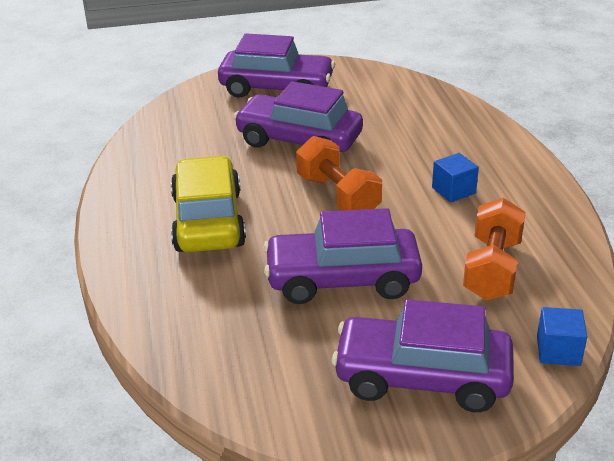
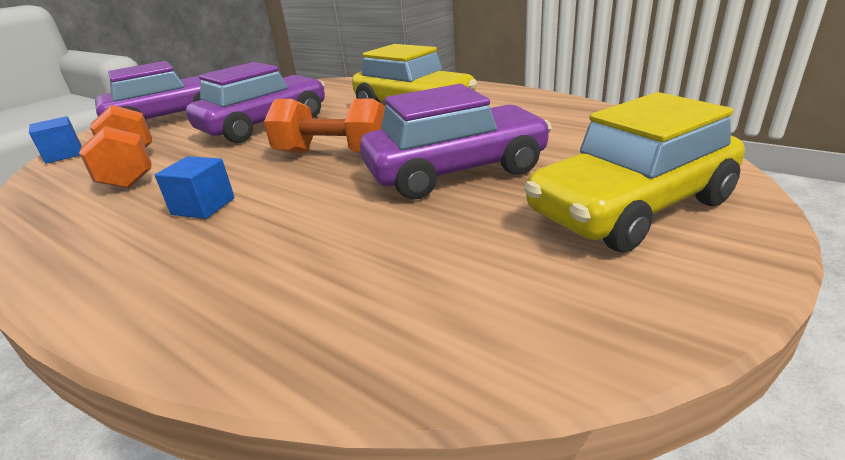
camera: 140 degrees right, 5 degrees down
purple car [218,33,335,98] -> yellow car [524,92,745,253]

